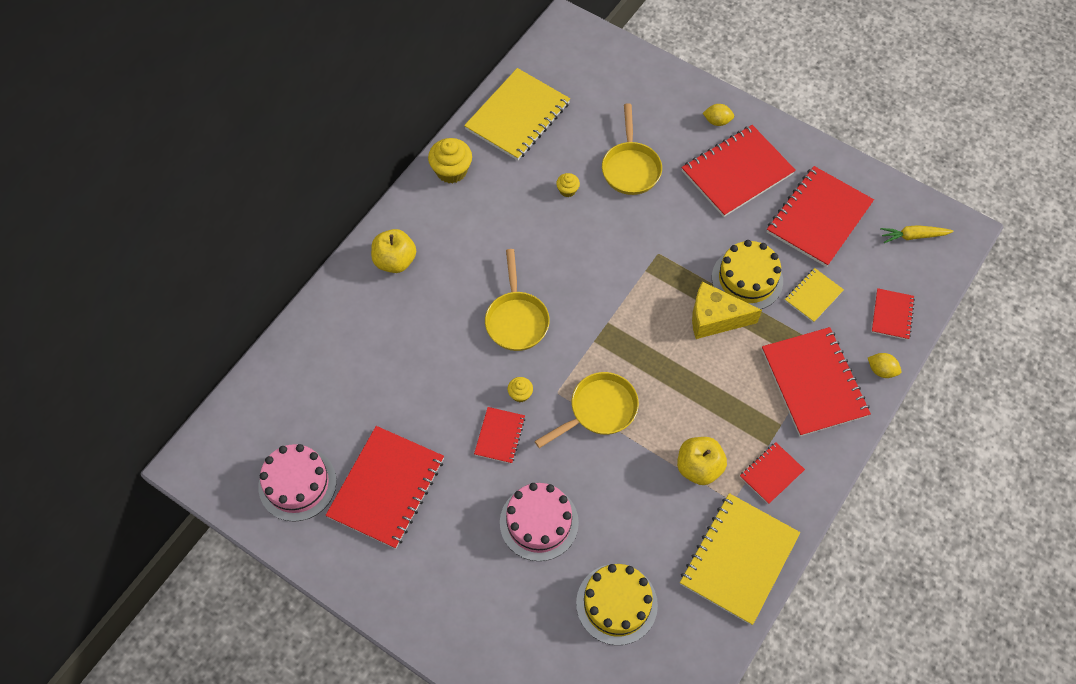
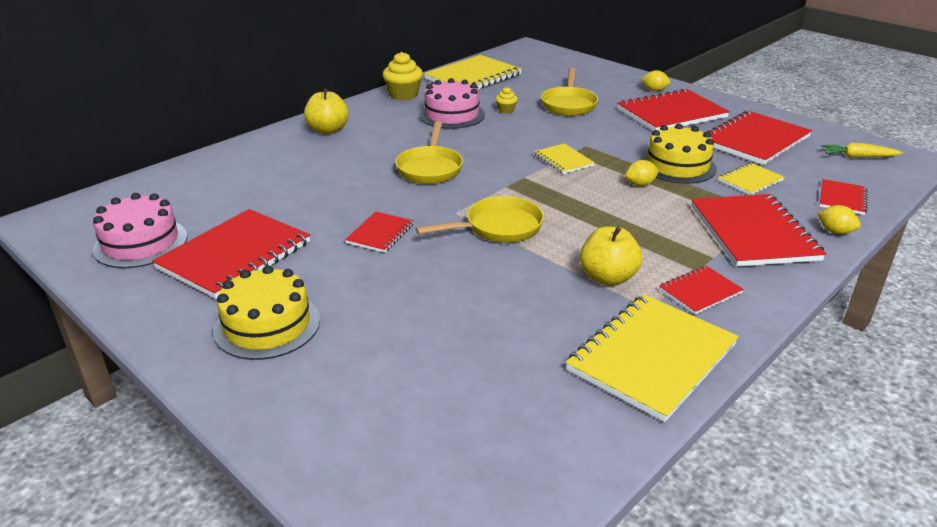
camera: 10 degrees right, 30 degrees down
pink cake [500,483,579,561] -> pink cake moved to [419,78,485,129]
yellow cupcake [508,377,533,402] -> none
yellow cake [576,564,658,645] -> yellow cake moved to [213,265,320,360]
yellow cheese [692,281,762,339] -> yellow lemon [625,160,659,186]
none -> yellow notebook [534,143,595,174]

